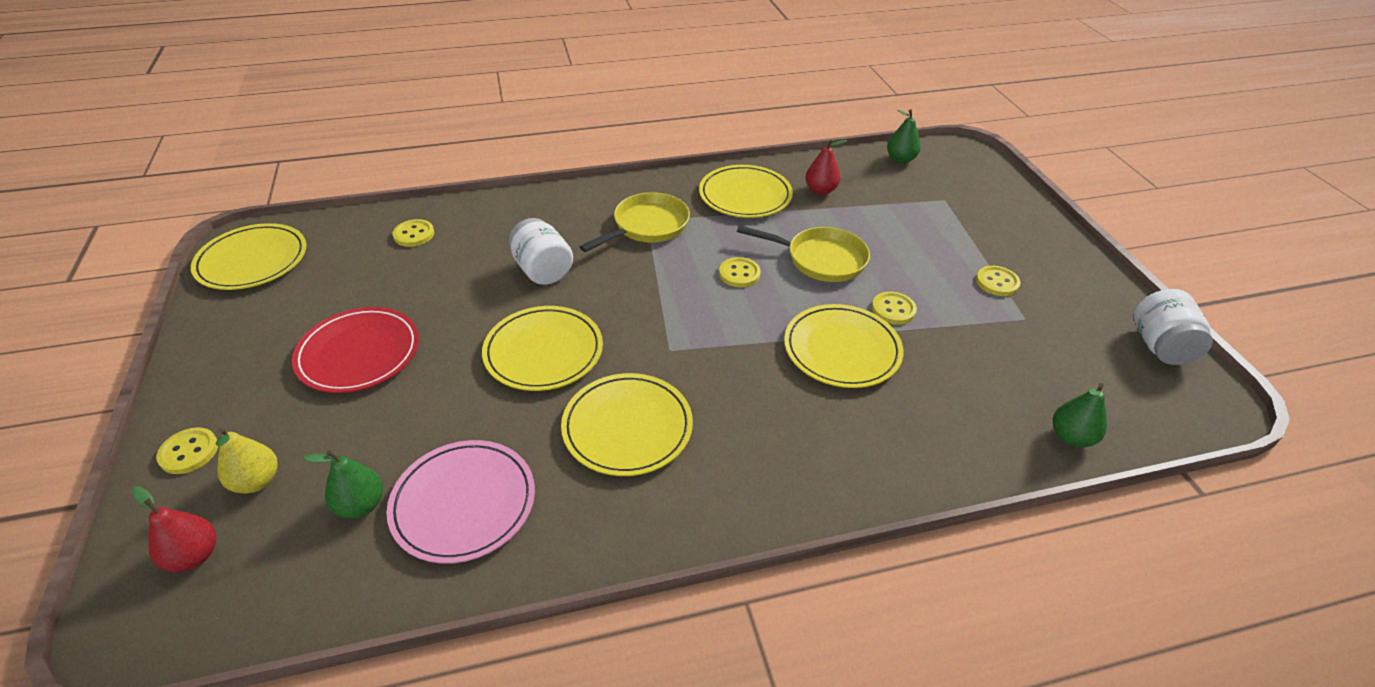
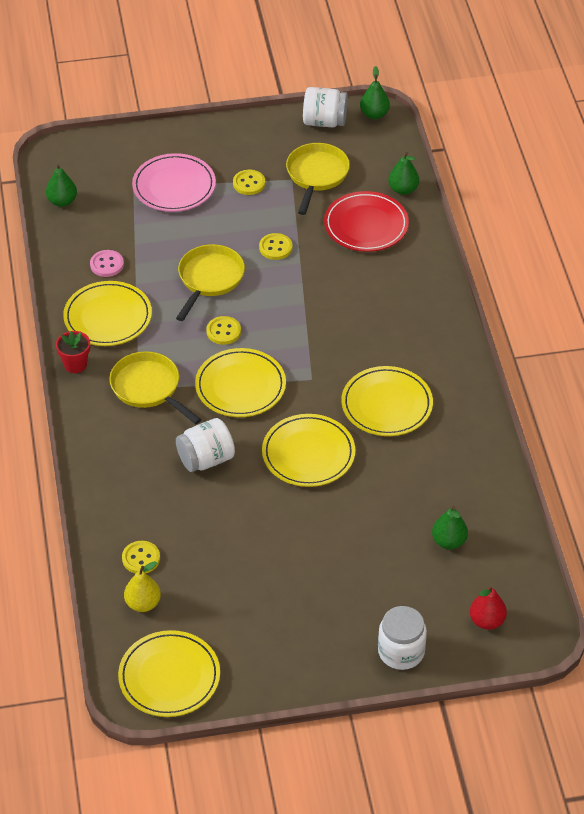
camera: 85 degrees left, 5 degrees up
yellow button [156,427,218,474] -> white jar [378,606,427,670]
yellow pear [216,428,277,494] -> yellow pear moved to [124,561,161,612]
red plate [292,307,419,393] -> red plate moved to [324,191,409,252]
pink plate [386,440,535,564] -> pink plate moved to [132,153,216,212]
yellow plate [784,304,903,388] -> yellow plate moved to [195,348,286,417]
red pear [805,139,846,195] -> pink button [90,250,124,277]
none -> red flower pot [56,331,90,373]
none -> yellow pan [286,143,350,215]
none -> green pear [360,66,390,119]

